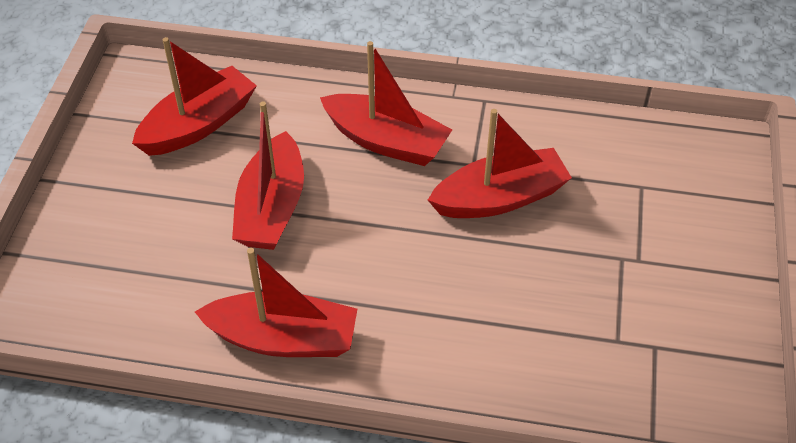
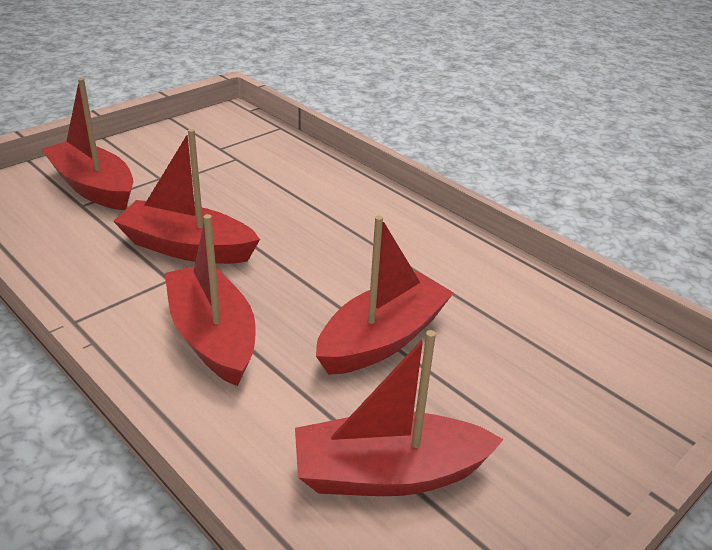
camera: 145 degrees left, 15 degrees down
red boat [195,248,357,357] -> red boat moved to [41,78,133,210]

